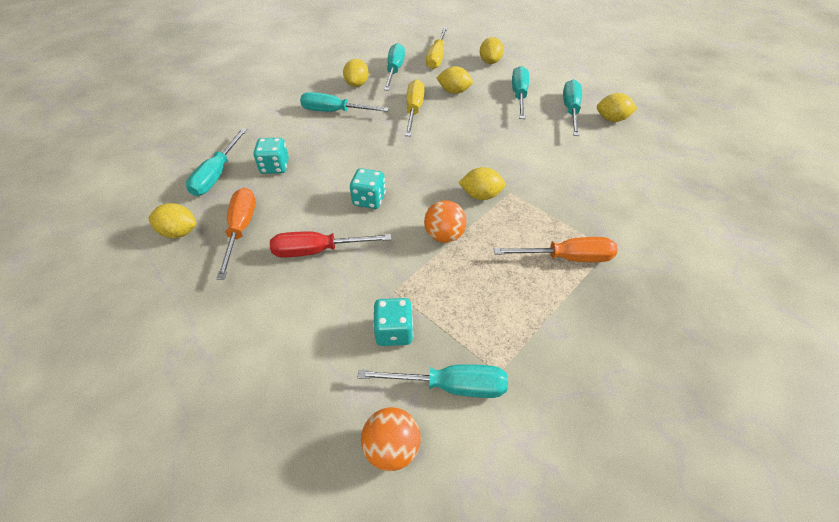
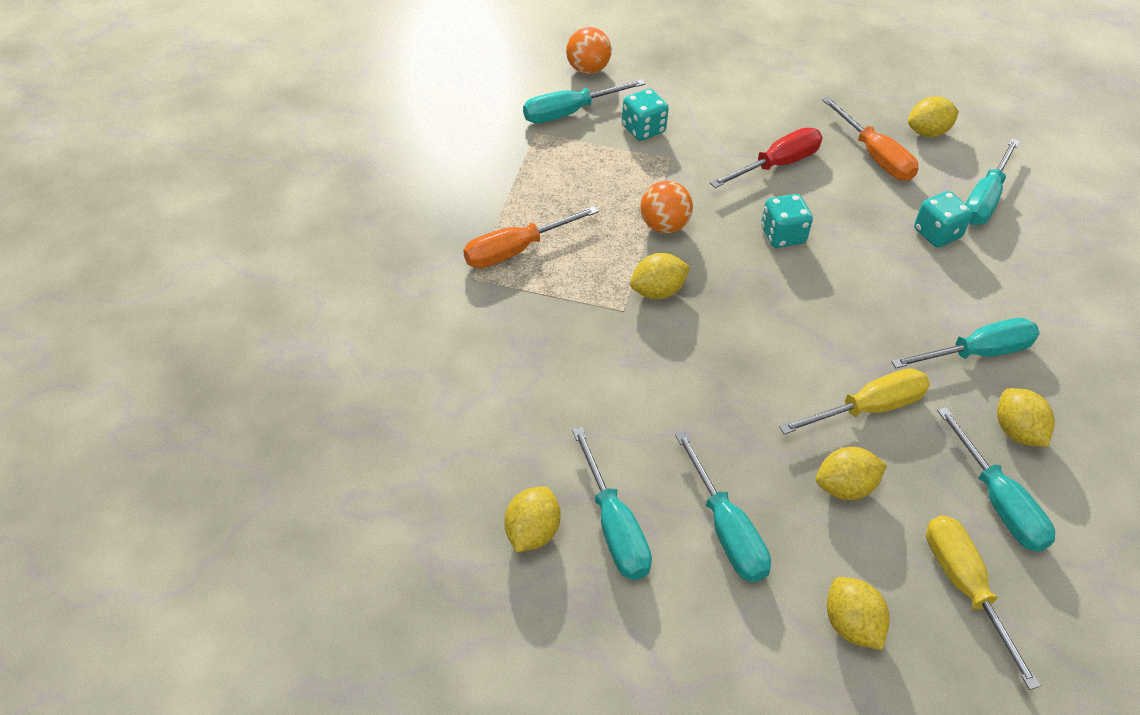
camera: 150 degrees right, 0 degrees up
turquoise screwdriver [186,128,247,196] -> turquoise screwdriver turned 135 degrees counterclockwise [966,138,1020,225]
yellow screwdriver [405,79,425,136] -> yellow screwdriver turned 90 degrees counterclockwise [779,368,930,434]
yellow lemon [597,93,637,122] -> yellow lemon turned 45 degrees counterclockwise [504,486,560,552]

